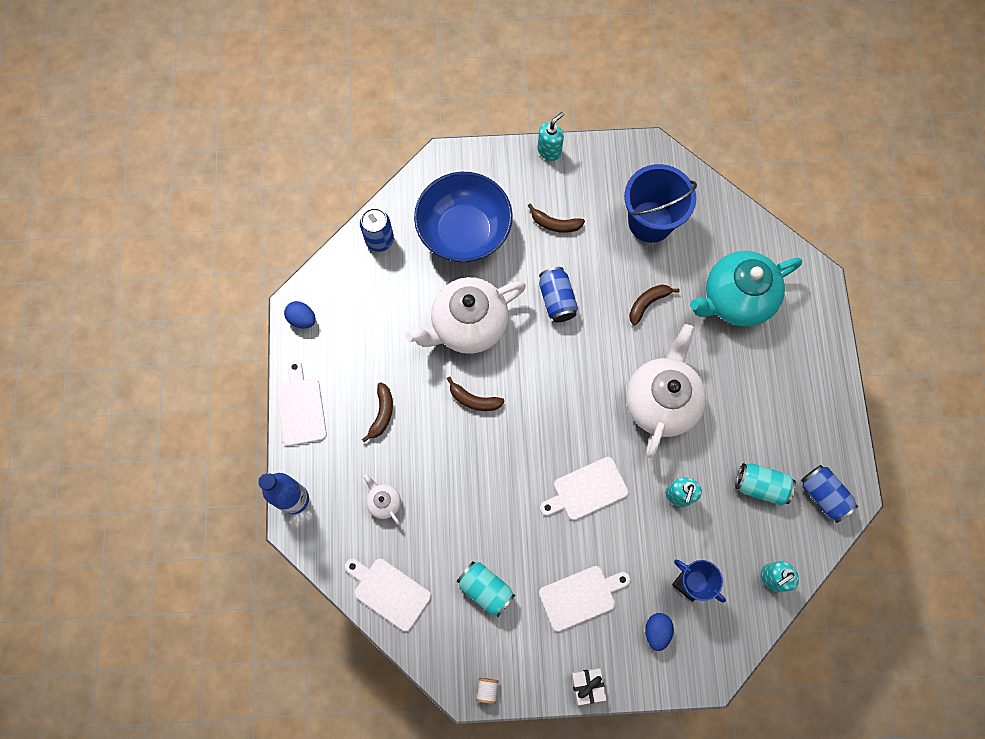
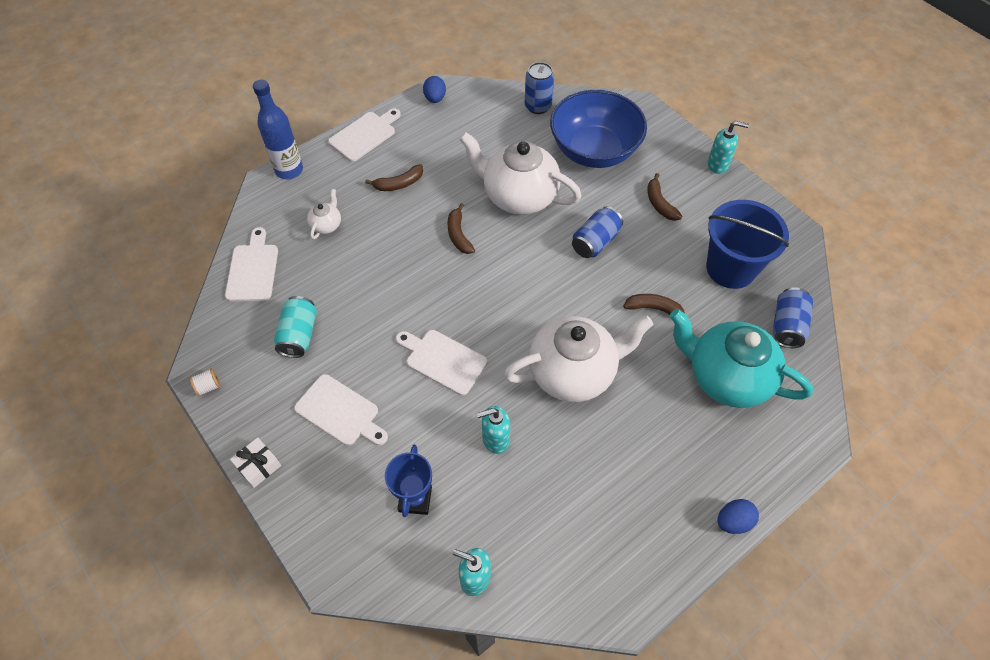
camera: 55 degrees right, 15 degrees down
blue egg [645,613,674,651] -> blue egg moved to [717,499,759,534]
turquoise can [735,463,796,506] -> none
blue can [801,465,858,523] -> blue can moved to [773,287,813,348]

